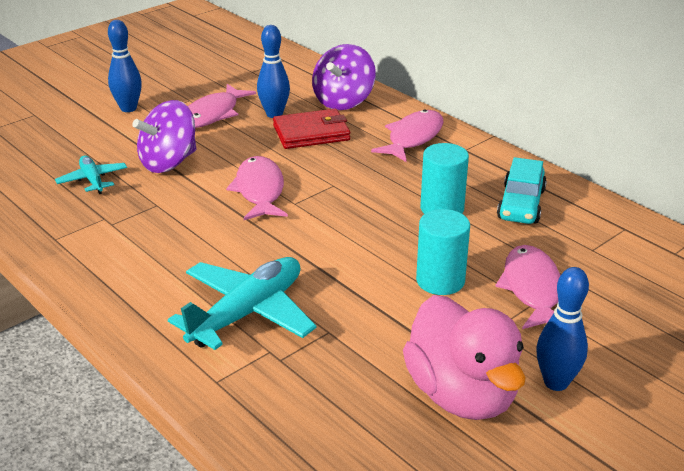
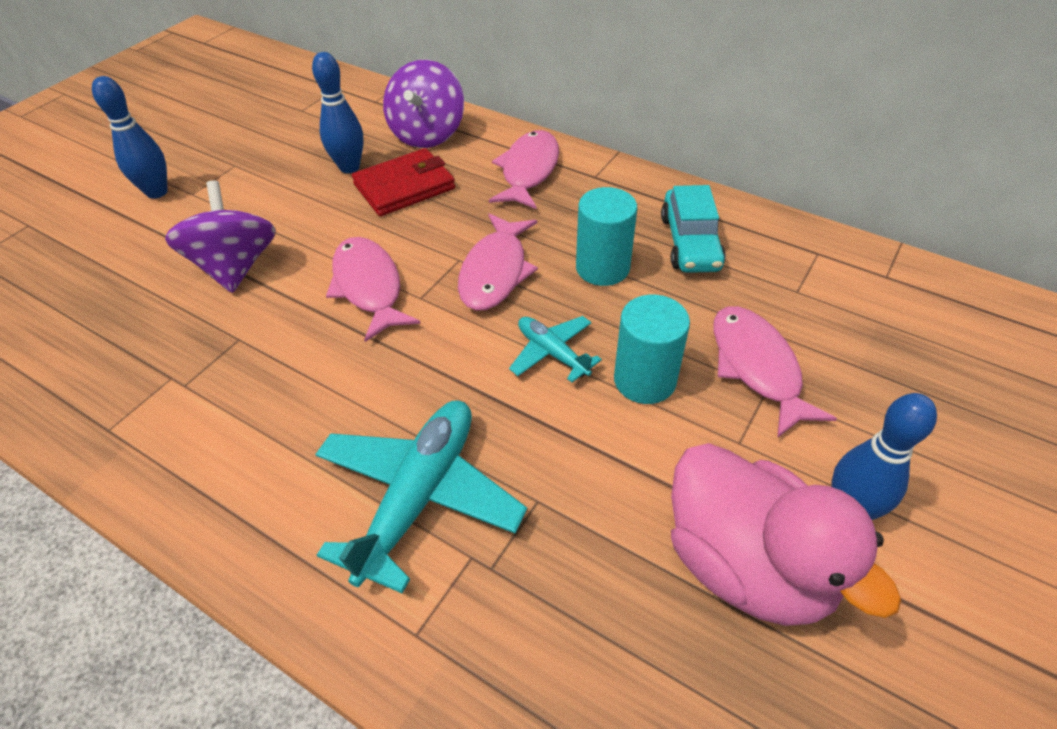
camera: 15 degrees left, 15 degrees up
turquoise plane [55,155,127,194] -> turquoise plane moved to [509,316,602,382]
purple spinning top [132,100,196,173] -> purple spinning top turned 135 degrees clockwise [165,181,276,293]
pink fish [188,84,256,128] -> pink fish moved to [458,213,538,311]

